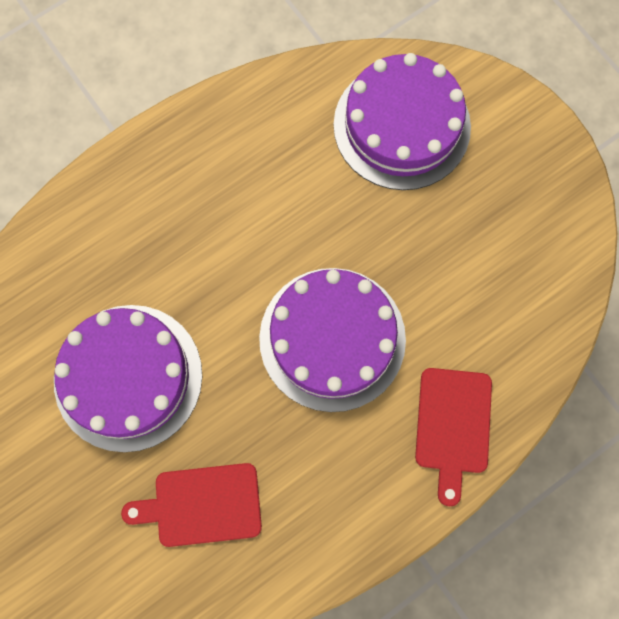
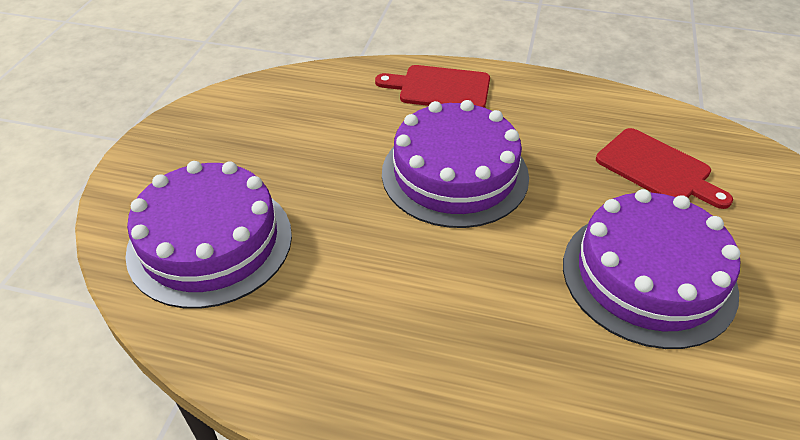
camera: 130 degrees left, 30 degrees down
red cutting board [415,368,492,506] -> red cutting board turned 135 degrees counterclockwise [375,65,490,108]

